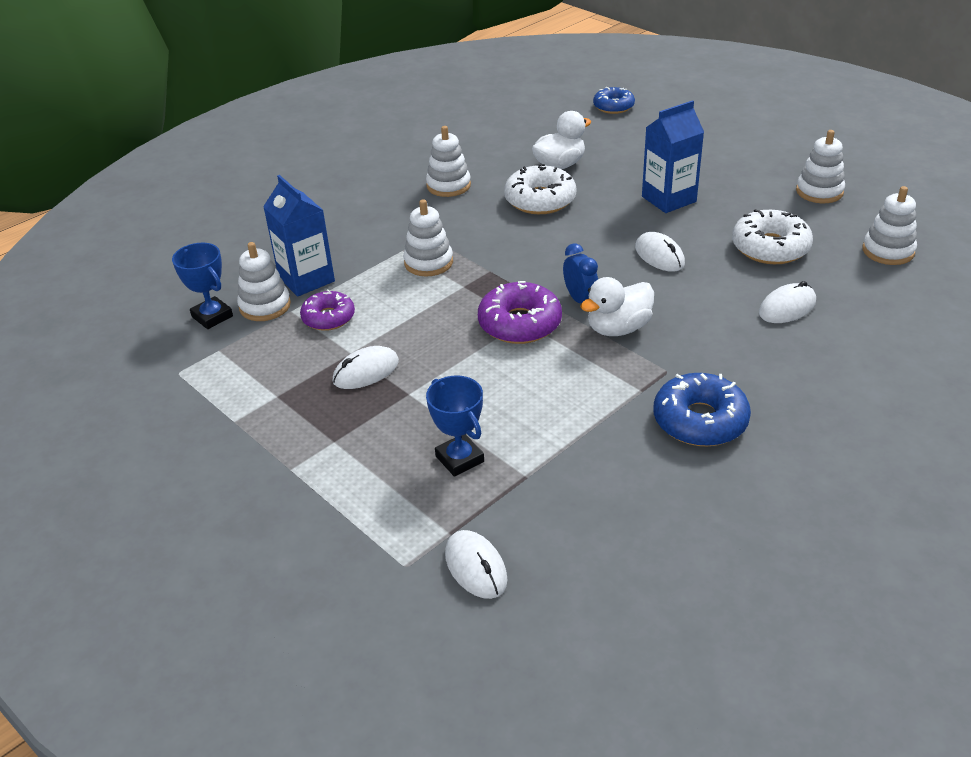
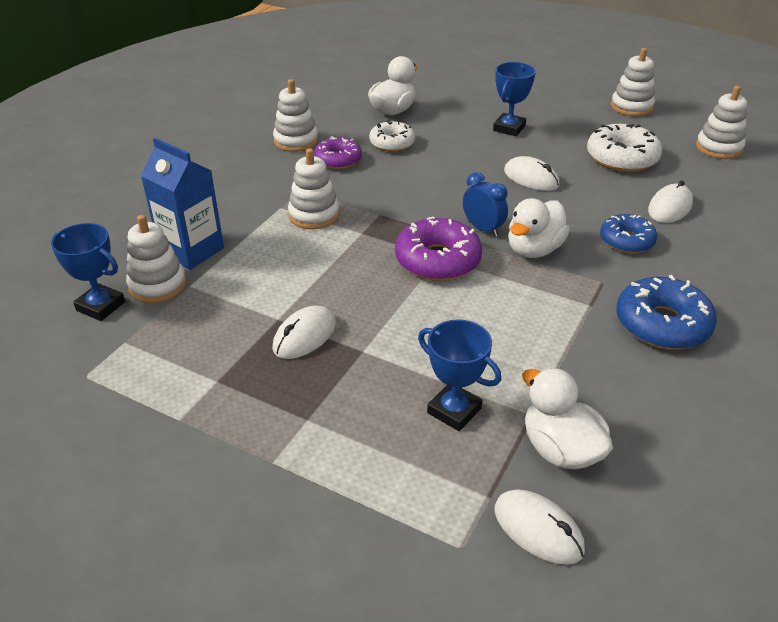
camera: 20 degrees left, 0 degrees up
purple donut [300,289,355,331] -> purple donut moved to [314,136,362,169]
white donut [504,164,576,214] -> white donut [369,121,415,152], size x0.66
blue donut [593,87,635,114] -> blue donut moved to [600,214,657,253]
blue carton [642,100,704,213] -> blue trophy [493,62,536,136]
none -> white duck [522,368,613,469]

